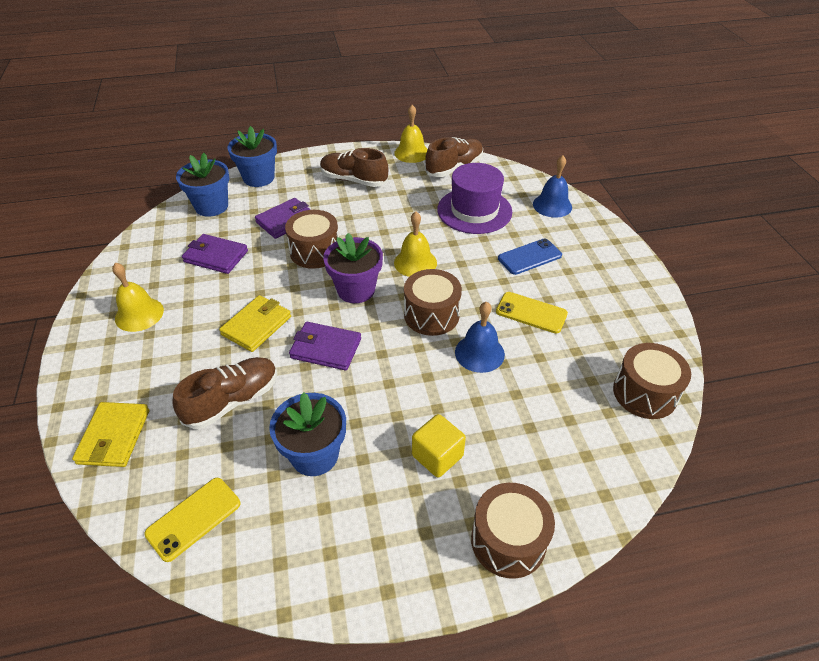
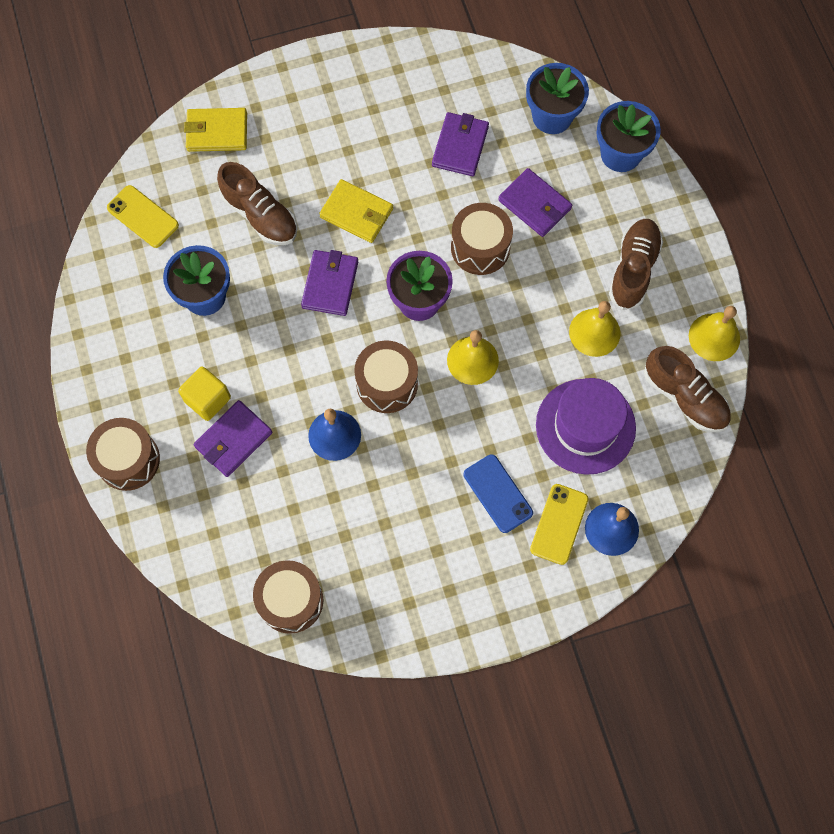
camera: 85 degrees right, 25 degrees up
yellow bell [112,262,164,332] -> yellow bell moved to [569,301,621,357]
yellow phone [496,292,568,333] -> yellow phone moved to [530,484,588,565]
none -> purple wallet [194,400,272,477]

